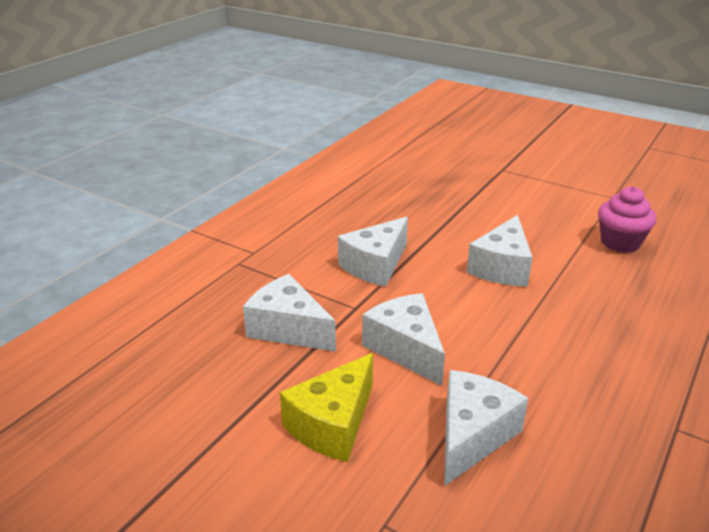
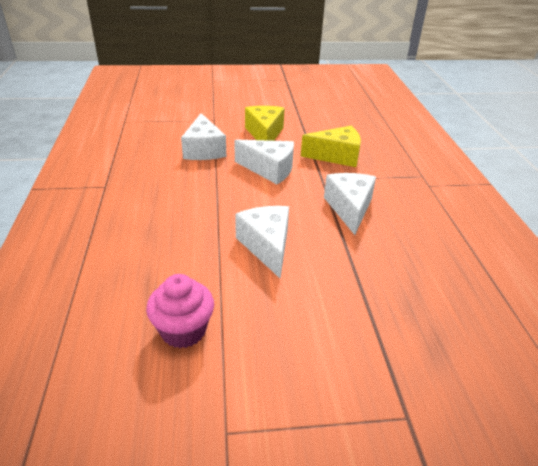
camera: 140 degrees right, 5 degrees up
white cheese [243,274,336,352] -> yellow cheese [301,126,361,167]

